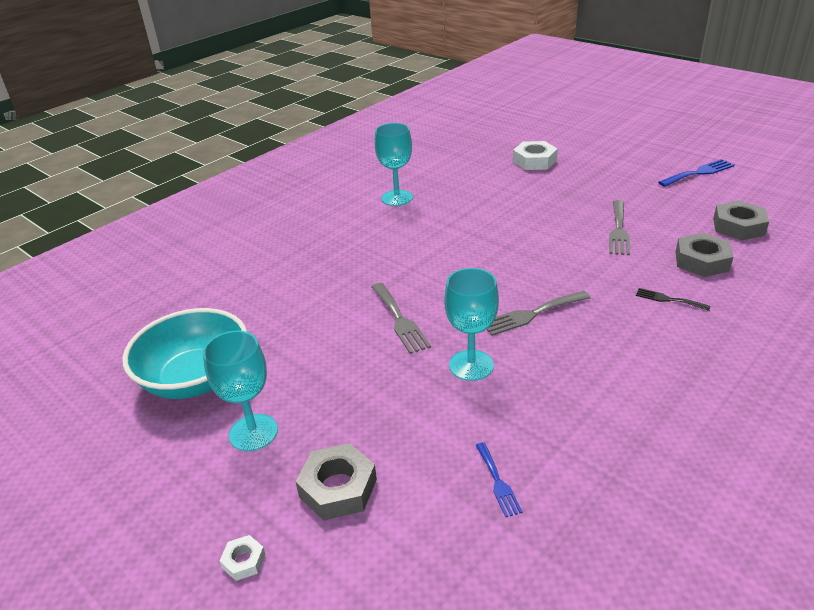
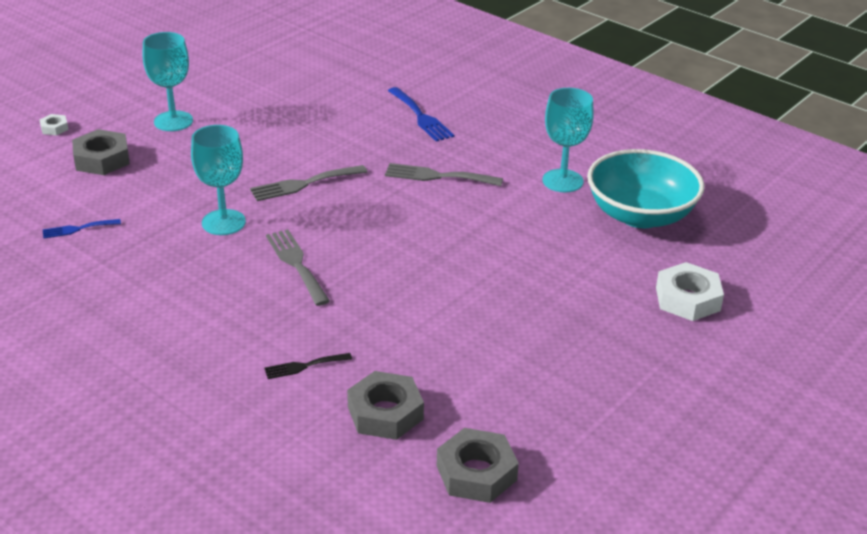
camera: 85 degrees right, 0 degrees up
turquoise bowl [123,308,247,399] -> turquoise bowl moved to [587,149,705,228]
grey fork [609,200,630,255] -> grey fork moved to [385,163,503,186]
black fork [636,288,711,311] -> black fork turned 135 degrees counterclockwise [264,353,352,379]
blue fork [658,159,735,187] -> blue fork moved to [388,87,455,142]

